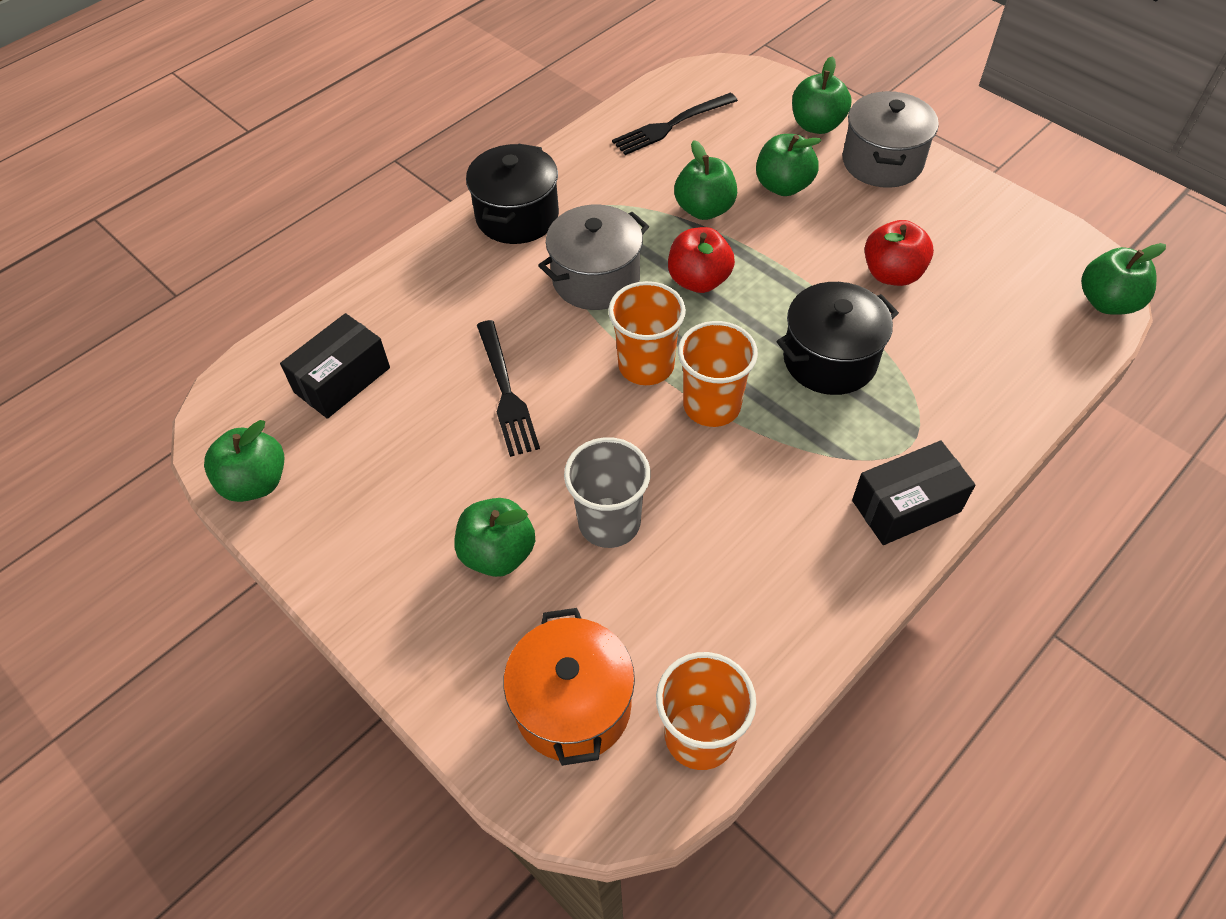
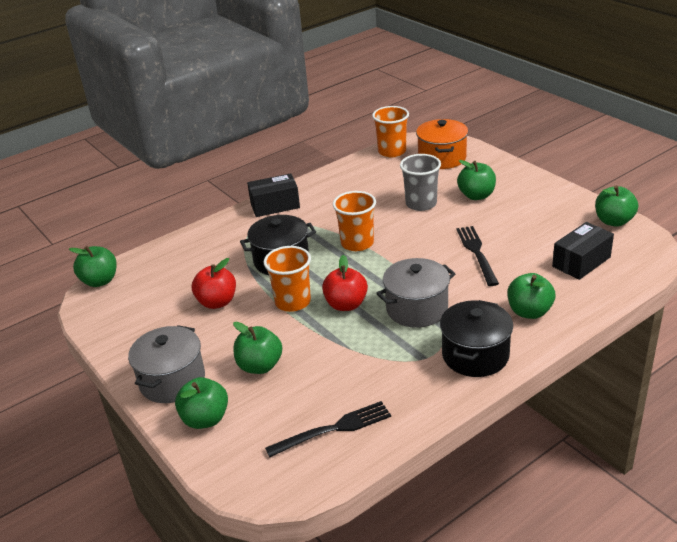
camera: 170 degrees left, 20 degrees down
orange cup [608,281,686,385] -> orange cup moved to [263,246,311,312]
green apple [674,140,737,220] -> green apple moved to [507,273,555,319]

